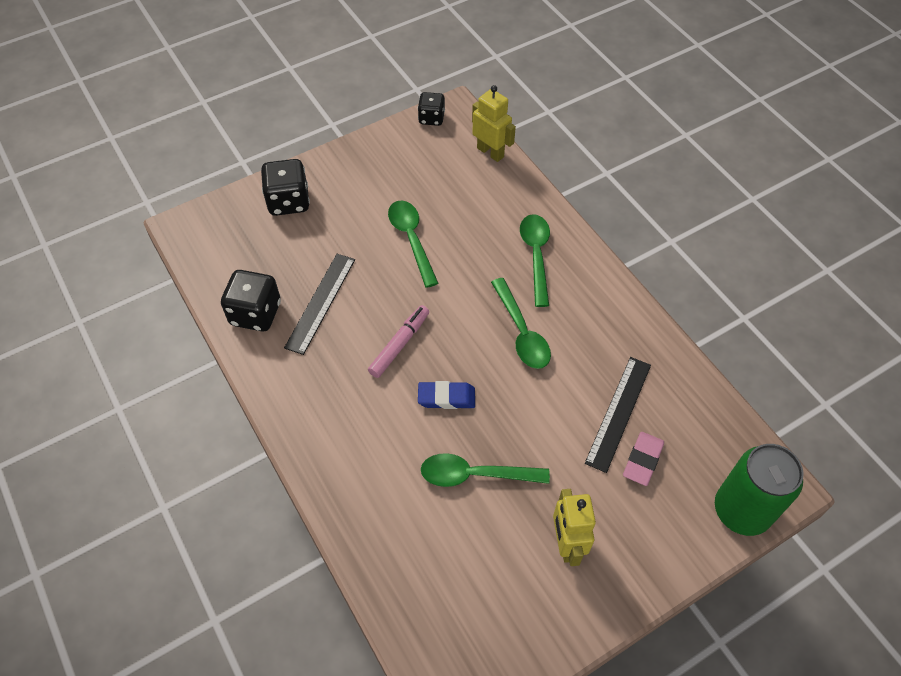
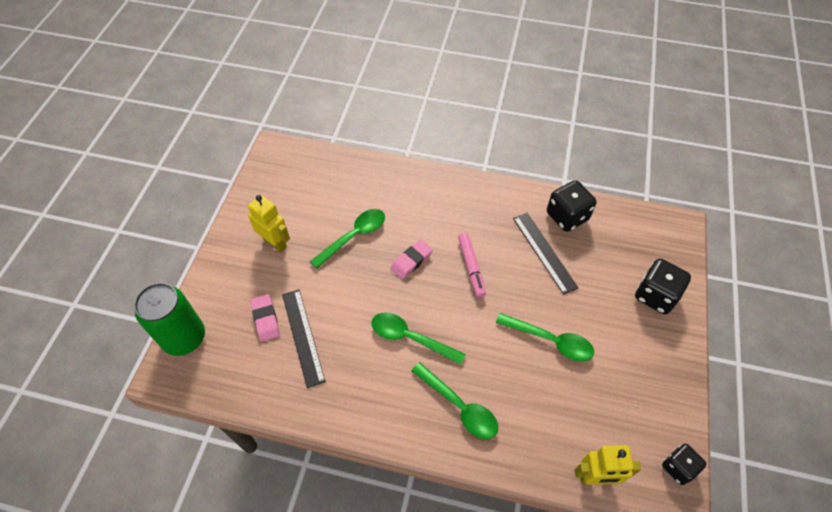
camera: 135 degrees right, 0 degrees up
blue eraser [418,381,475,409] -> pink eraser [390,240,433,279]

